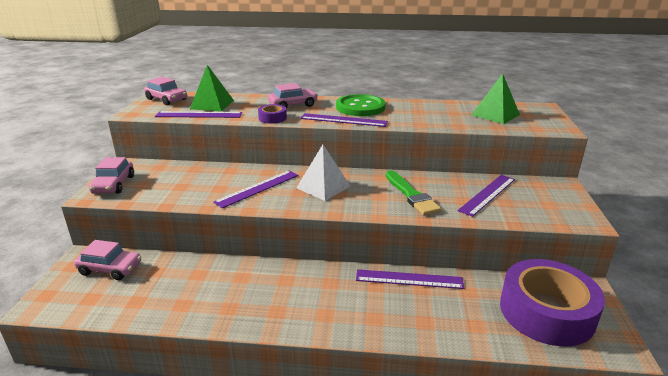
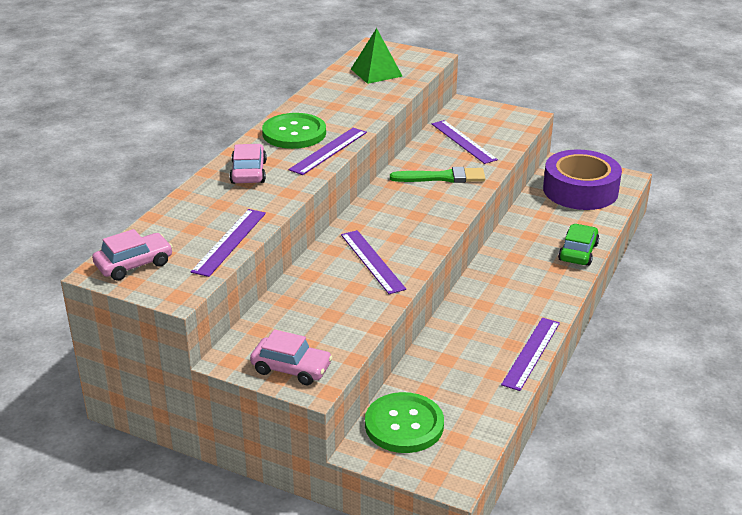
camera: 70 degrees left, 5 degrees up
pink car [74,240,141,280] -> green button [365,392,444,453]
green pyramid [190,65,234,111] -> none
purple tape [258,104,287,124] -> none
white pyramid [296,145,350,201] -> none
purple ruler [356,269,464,289] -> purple ruler moved to [501,318,560,391]
none -> green car [558,224,599,266]

